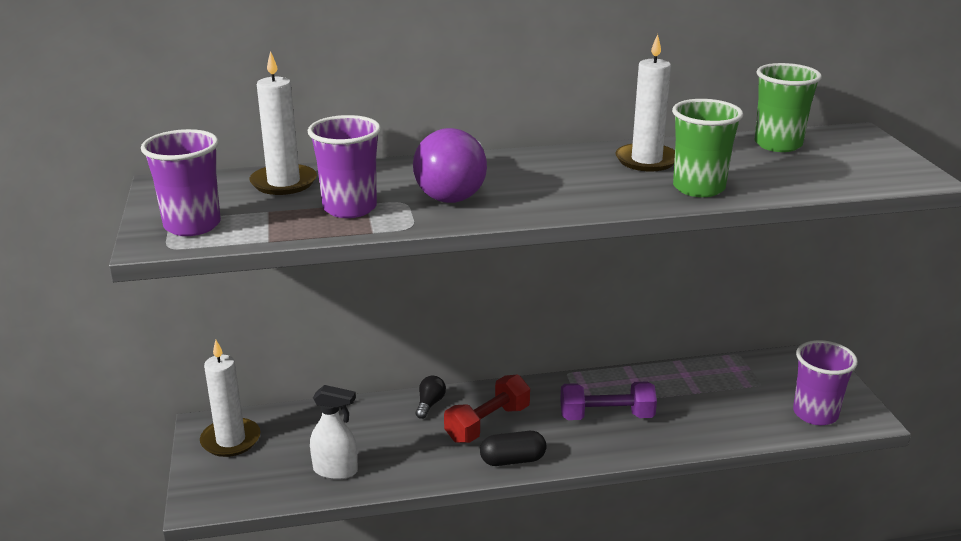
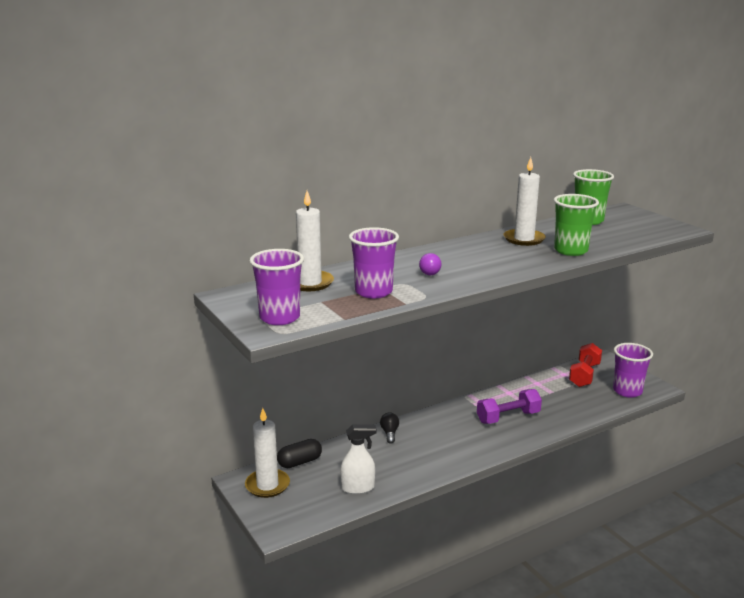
camera: 20 degrees left, 5 degrees down
purple light bulb [413,128,487,203] -> purple light bulb [419,253,442,275], size x0.45
red dumbbell [444,375,530,443] -> red dumbbell moved to [569,343,602,387]
black capsule [480,431,546,466] -> black capsule moved to [277,439,322,468]

